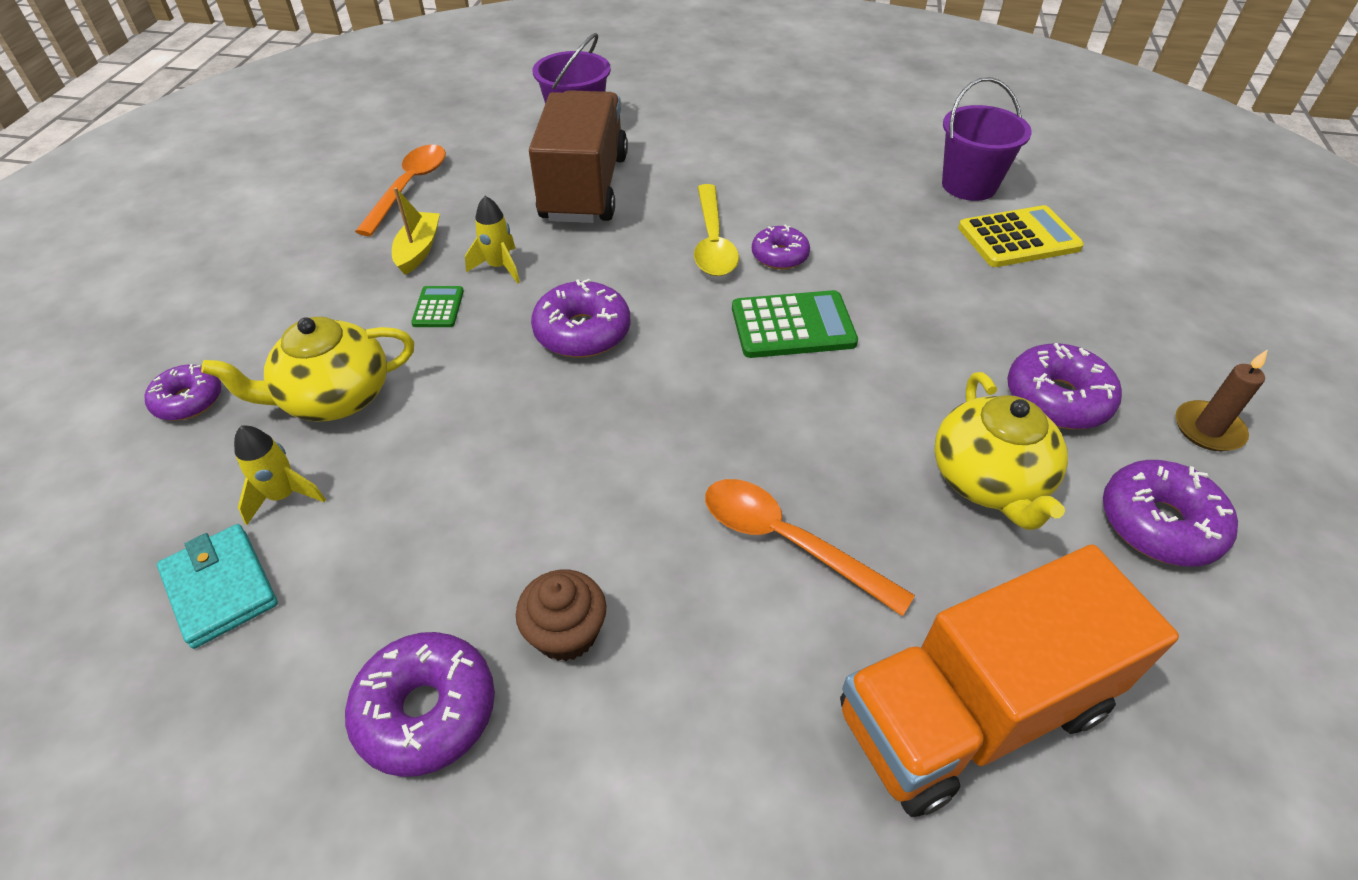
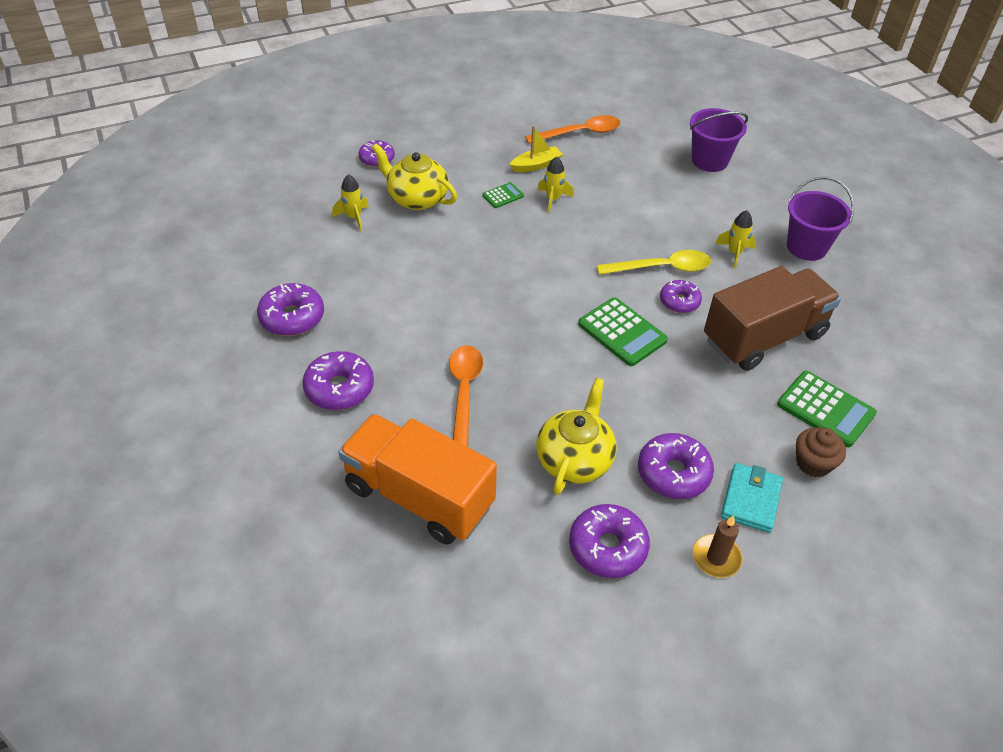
camera: 55 degrees right, 0 degrees up
turquoise wallet [157,524,278,649] -> turquoise wallet moved to [721,463,783,533]
brown cupcake [516,570,606,661] -> brown cupcake moved to [796,427,846,477]
brown truck [529,90,628,224] -> brown truck moved to [704,266,841,371]
purple donut [531,279,631,358] -> purple donut moved to [303,351,374,410]
yellow spoon [694,184,739,276] -> yellow spoon turned 150 degrees counterclockwise [597,250,711,275]
yellow teapot [934,372,1068,530] -> yellow teapot turned 150 degrees clockwise [536,378,616,495]
purple bucket [942,77,1032,201] -> purple bucket moved to [787,177,854,261]
yellow calculator [958,205,1084,267] -> green calculator [777,371,877,447]
none -> yellow rocket [715,210,756,268]

